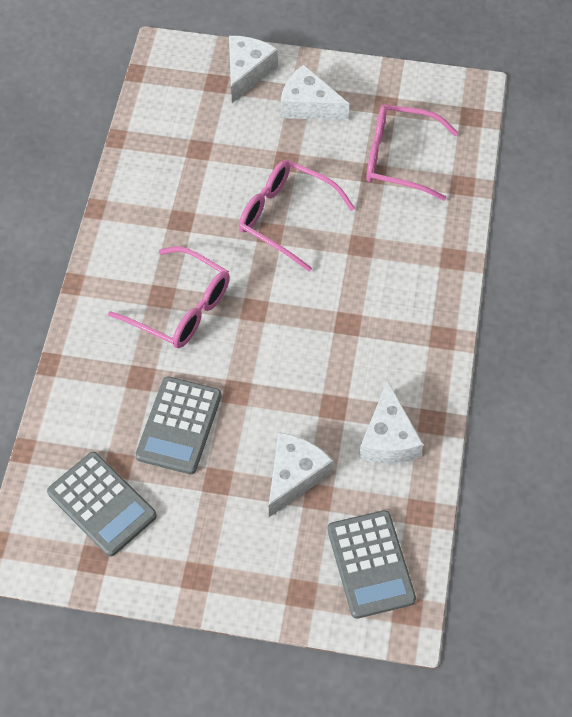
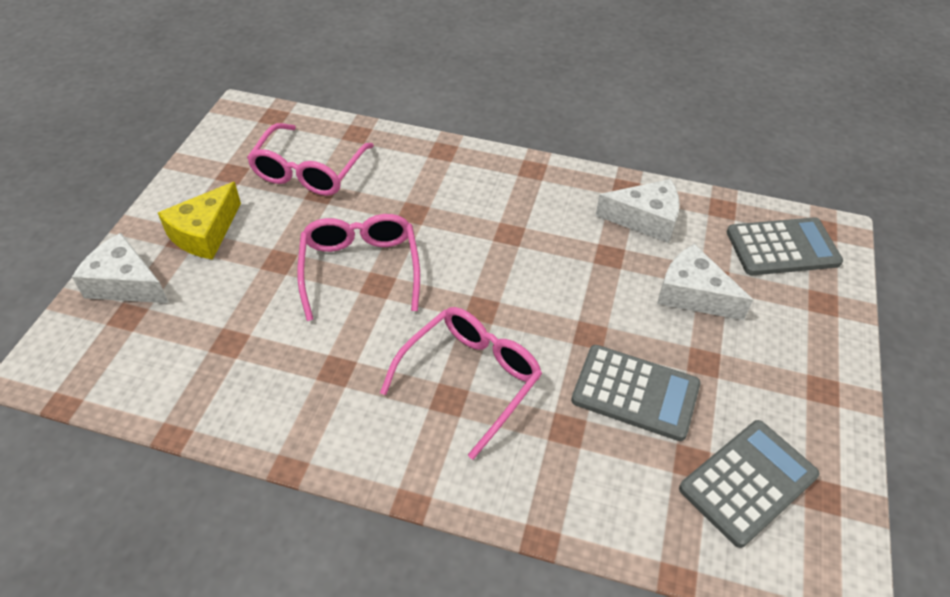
camera: 85 degrees left, 10 degrees down
pink glasses [239,160,355,272] -> pink glasses turned 135 degrees clockwise [297,214,420,321]
white cheese [281,64,349,120] -> yellow cheese [158,182,241,260]

